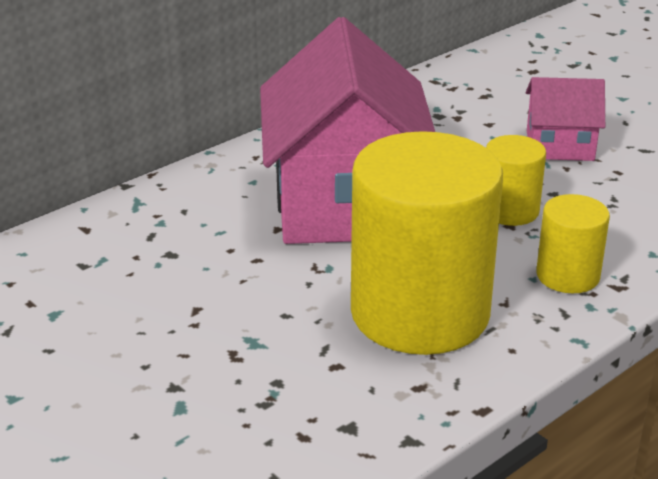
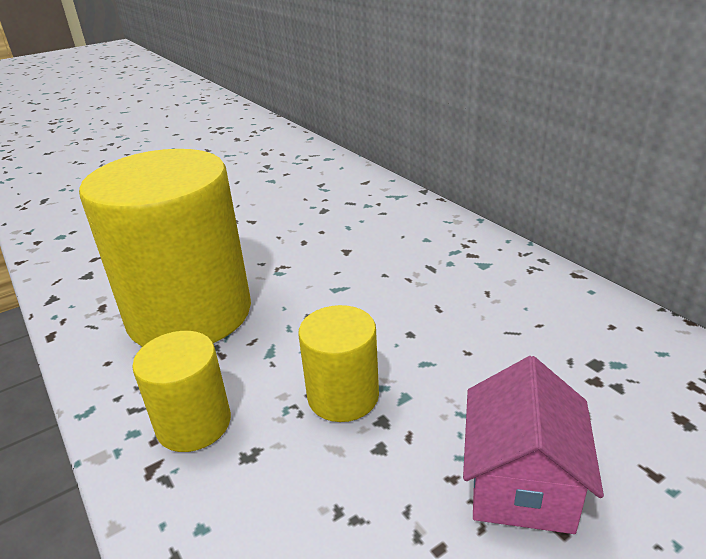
camera: 100 degrees right, 0 degrees up
pink house [260,17,435,244] -> none

